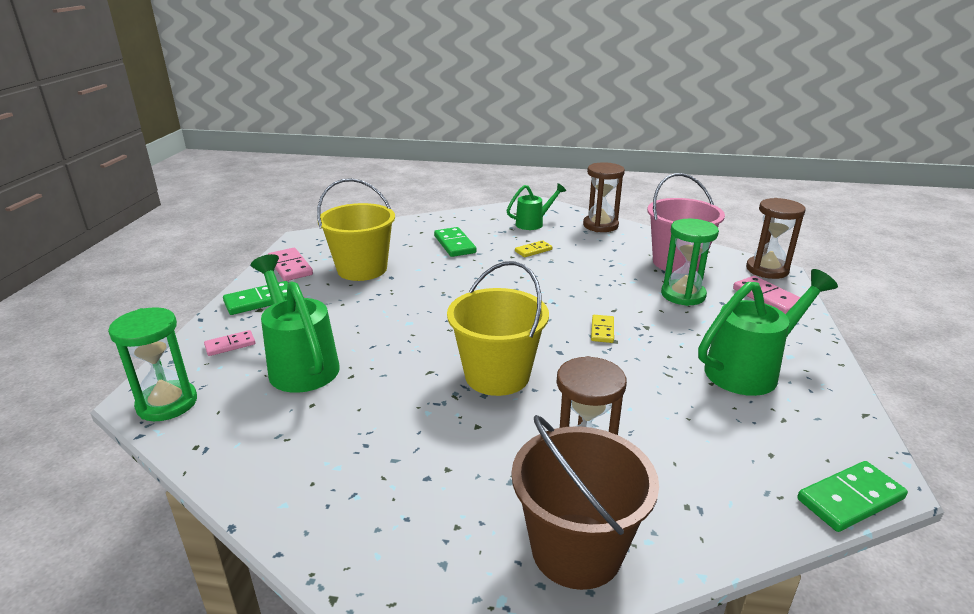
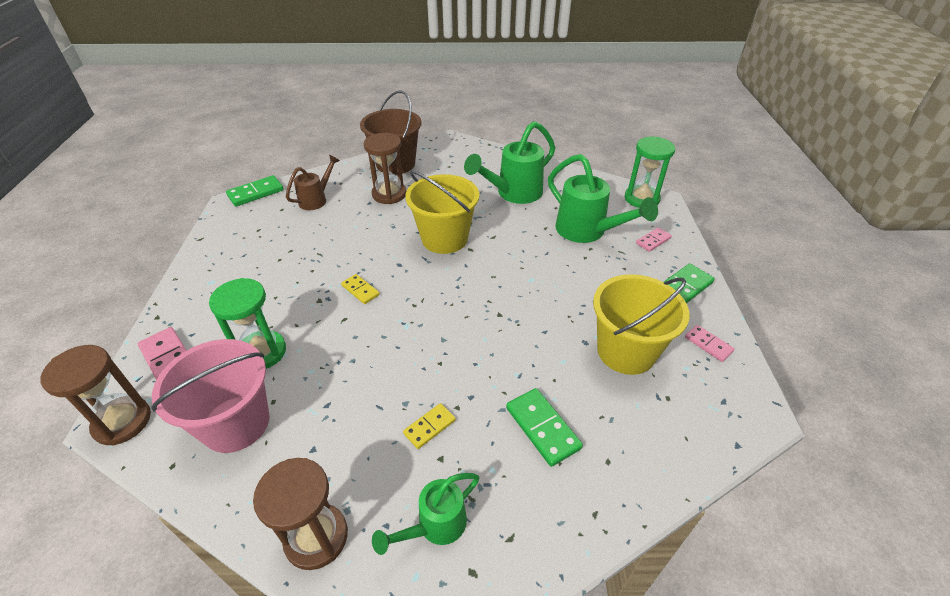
camera: 170 degrees right, 15 degrees up
pink domino [268,248,313,281] -> pink domino [685,325,735,362], size x0.63
yellow domino [591,315,614,343] -> yellow domino turned 45 degrees counterclockwise [341,274,380,304]
green watering can [698,269,838,396] -> green watering can moved to [464,121,555,204]
none -> brown watering can [286,155,340,210]

